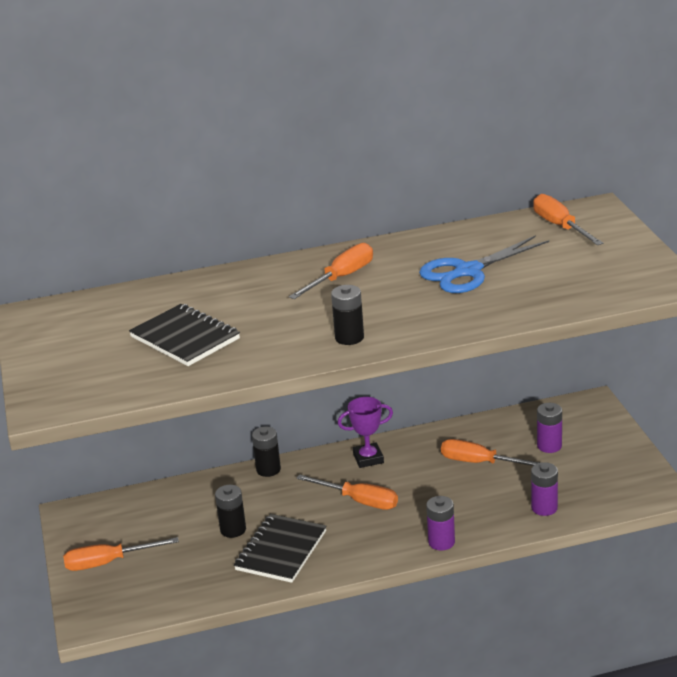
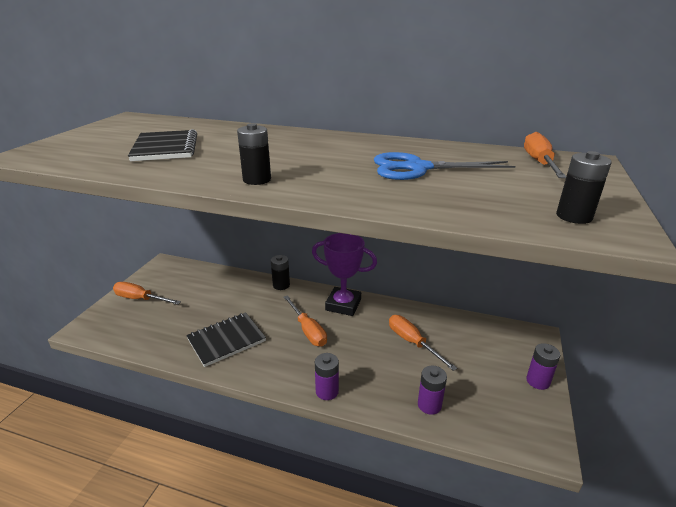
camera: 30 degrees right, 0 degrees up
black battery [215,485,246,538] -> black battery moved to [556,151,611,224]
orange screwdriver [289,243,373,299] -> none
purple trophy [338,397,393,468] -> purple trophy [312,233,377,316], size x1.54
purple battery [537,403,562,453] -> purple battery moved to [526,343,560,390]

